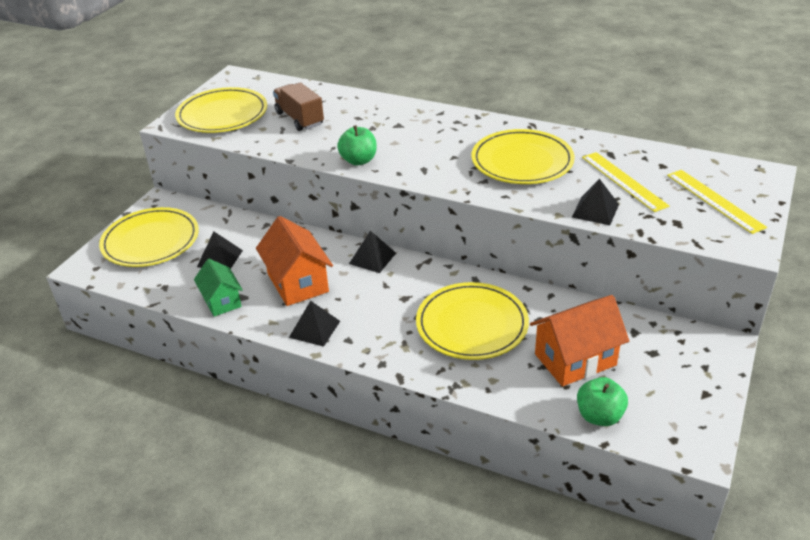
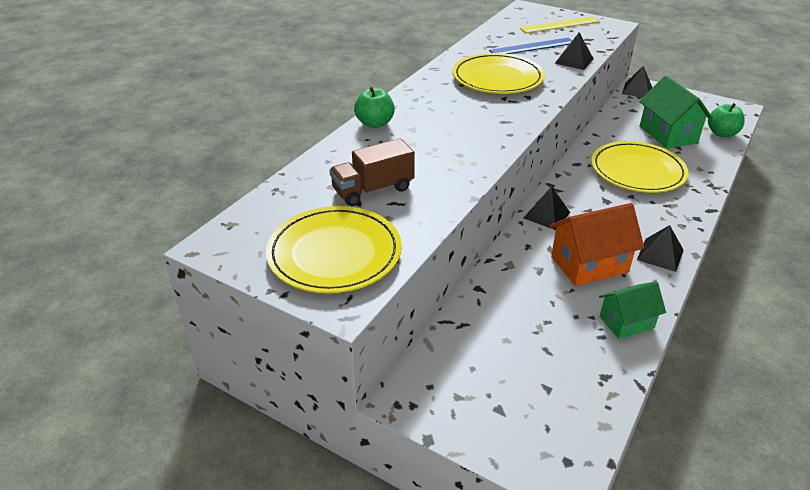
camera: 85 degrees left, 0 degrees up
yellow plate [99,207,199,267] -> none
black pyramid [197,231,243,269] -> black pyramid moved to [622,66,652,97]
green apple [337,125,377,165] -> green apple moved to [354,87,395,128]
orange house [530,295,629,387] -> green house [639,76,713,149]
yellow ruler [582,152,669,212] -> blue ruler [489,38,572,54]

